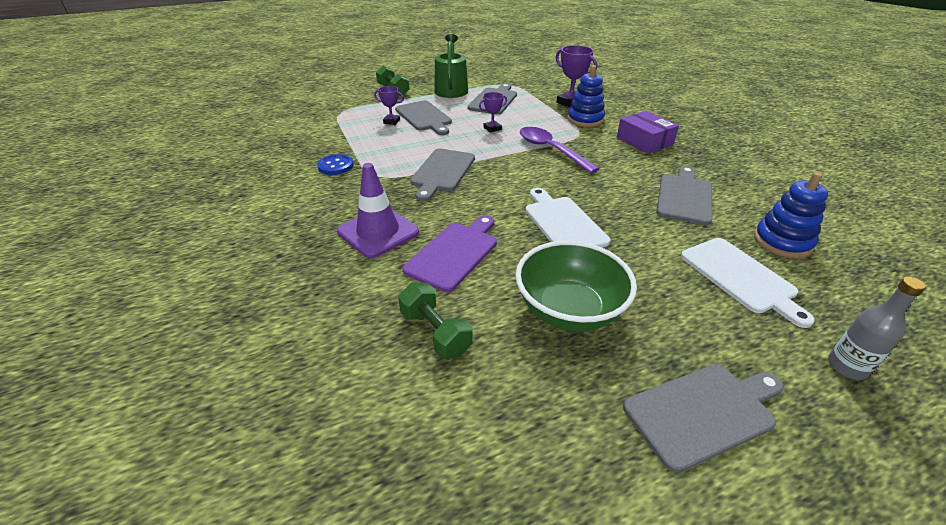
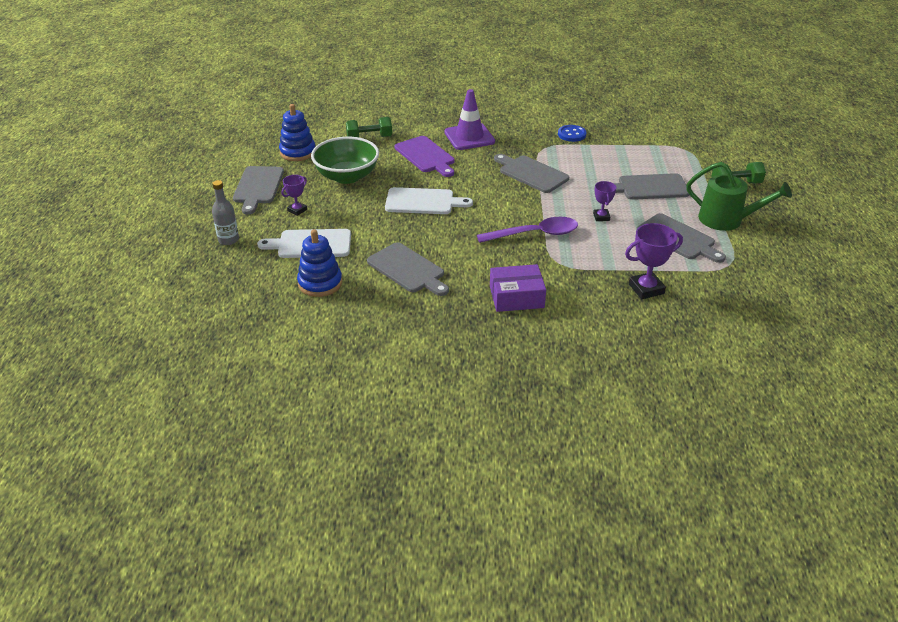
camera: 115 degrees right, 0 degrees up
purple trophy [374,86,404,125] -> purple trophy moved to [282,175,307,216]
blue stacking toy [567,65,605,127] -> blue stacking toy moved to [279,104,315,161]

